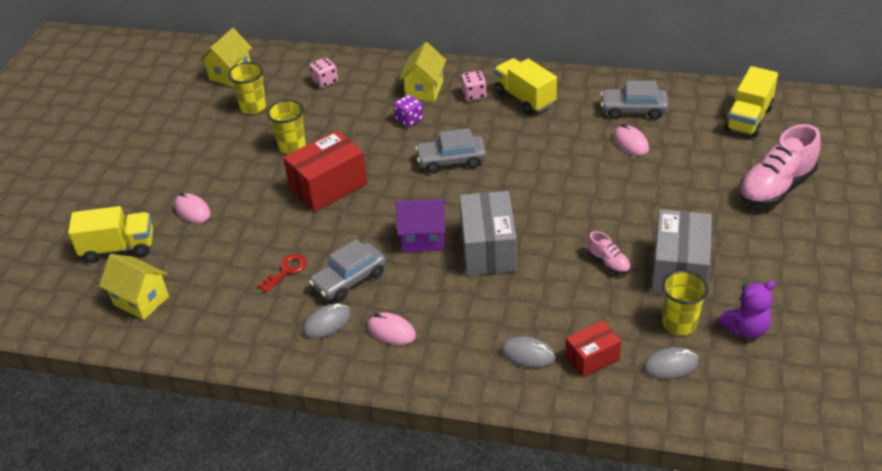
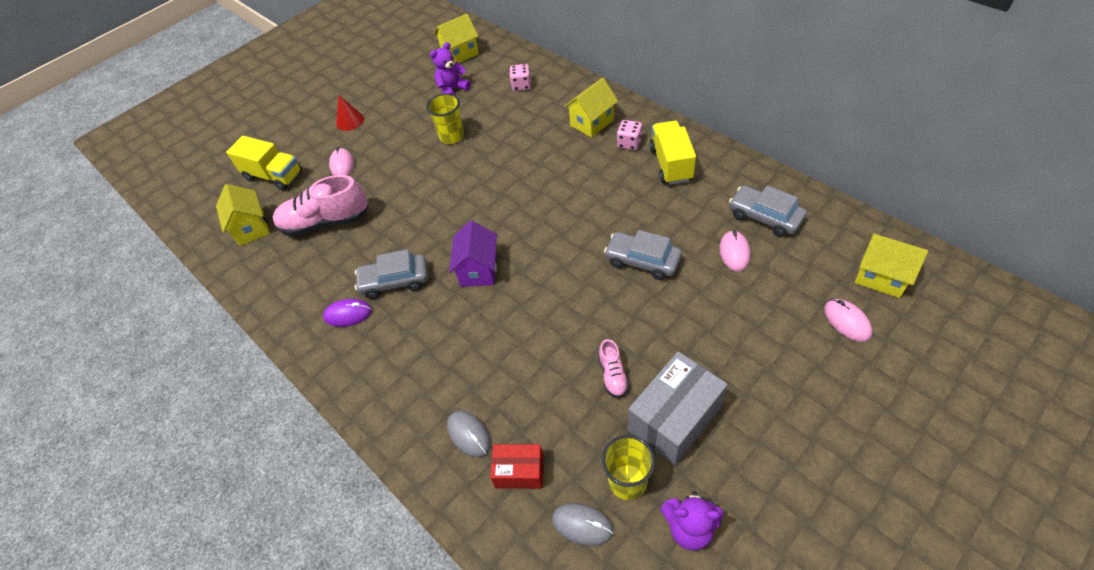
camera: 35 degrees right, 10 degrees up
yellow cup [228,62,266,114] -> purple teddy bear [430,42,471,96]
red key [257,254,306,293] -> none
red box [283,130,368,212] -> none
grey mouse [303,303,351,339] -> purple mouse [323,299,372,327]
pink mouse [367,312,416,345] -> pink mouse moved to [824,299,872,342]
purple dice [393,94,423,127] -> none
purple house [396,199,445,252] -> purple house turned 60 degrees clockwise [449,221,497,287]
grey car [415,128,486,173] -> grey car moved to [604,230,682,280]
grey box [459,191,517,276] -> none
yellow truck [725,66,778,137] -> yellow house [855,233,928,298]
pink shoe [738,124,821,207] -> pink shoe moved to [273,175,368,237]
none -> red cone [336,95,364,131]

